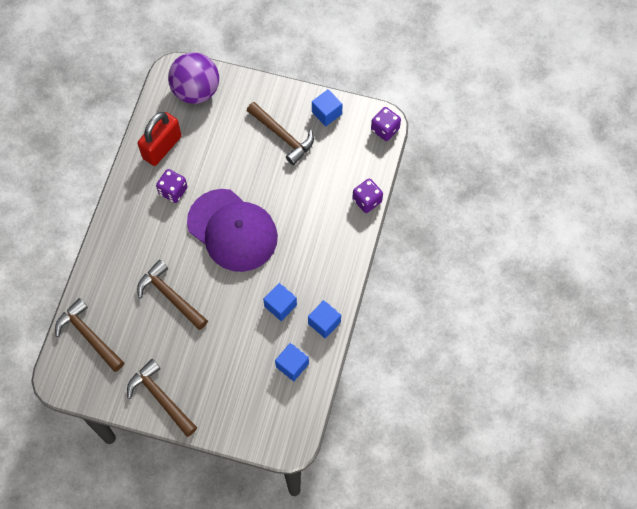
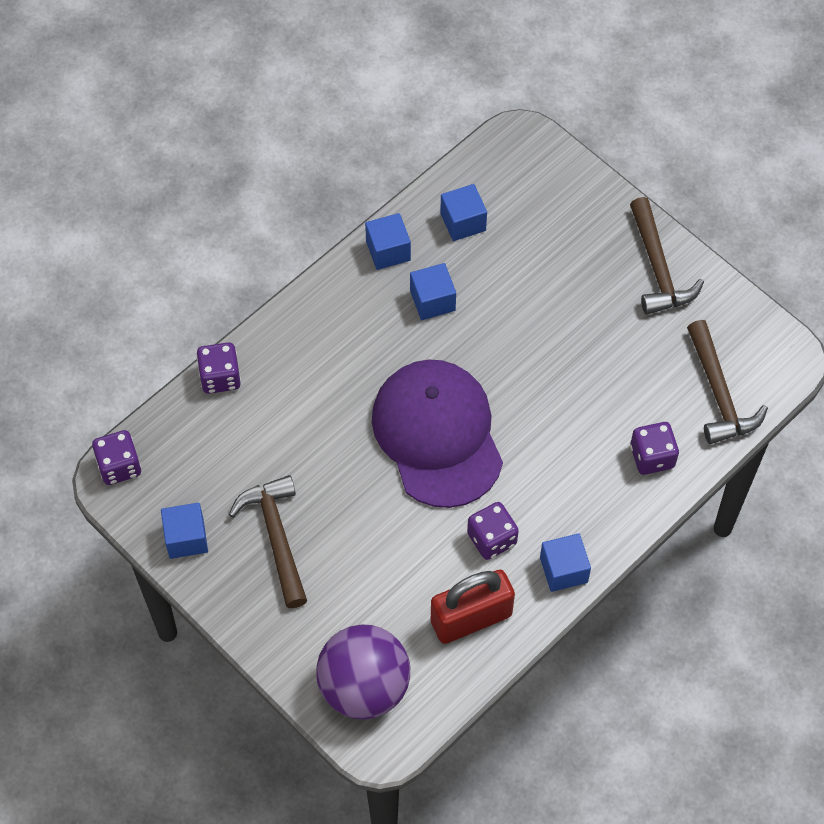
camera: 150 degrees left, 5 degrees down
brown hammer [137,260,208,330] -> none
none -> blue cube [540,533,591,592]
none -> purple dice [630,422,679,475]

